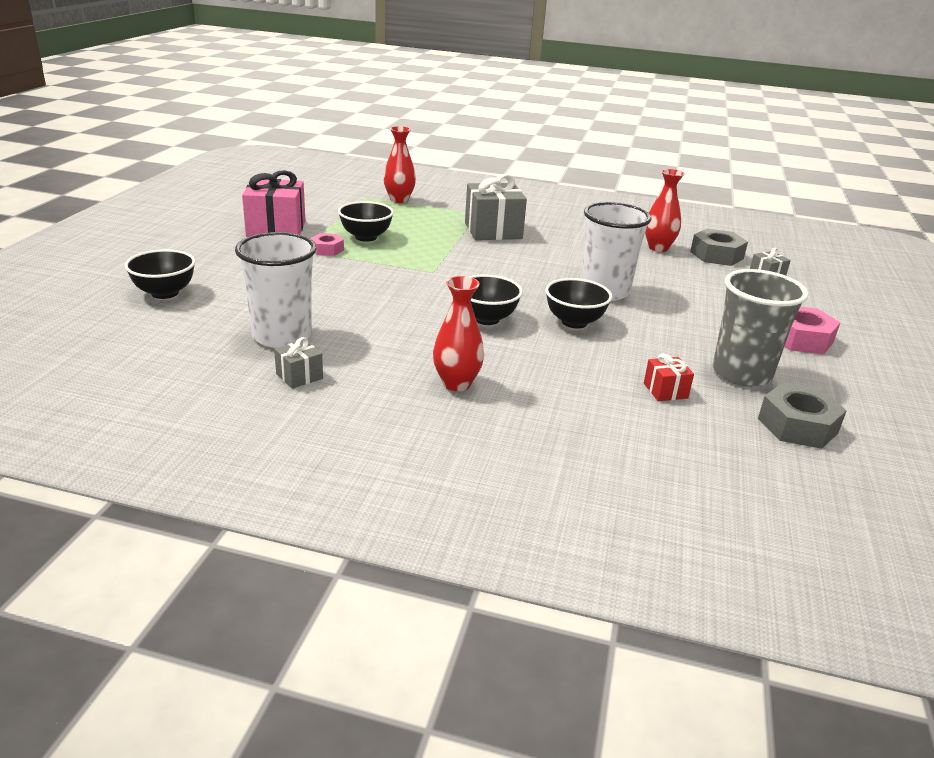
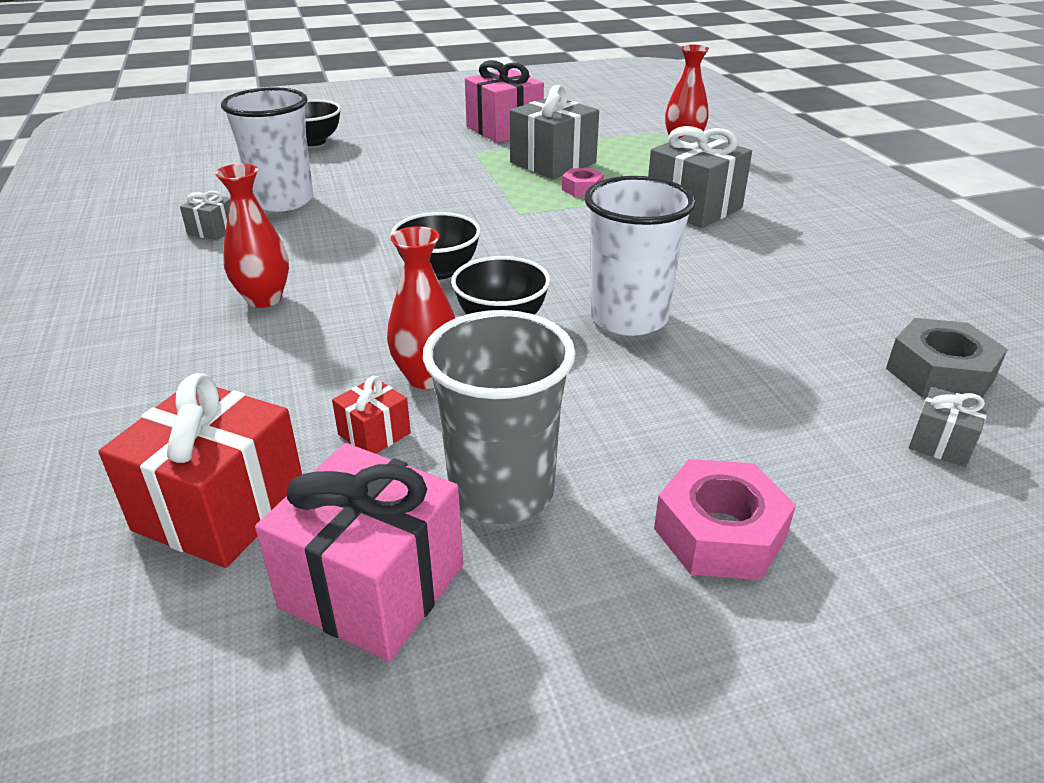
camera: 60 degrees right, 5 degrees up
pink nut [310,233,344,256] -> pink nut moved to [562,168,604,197]
black bowl [338,201,394,242] -> grey gift [510,85,599,179]
red vase [645,169,685,252] -> red vase moved to [387,226,455,389]
grey nut [758,383,847,449] -> pink gift [255,443,463,661]
none -> red gift [98,373,302,568]

